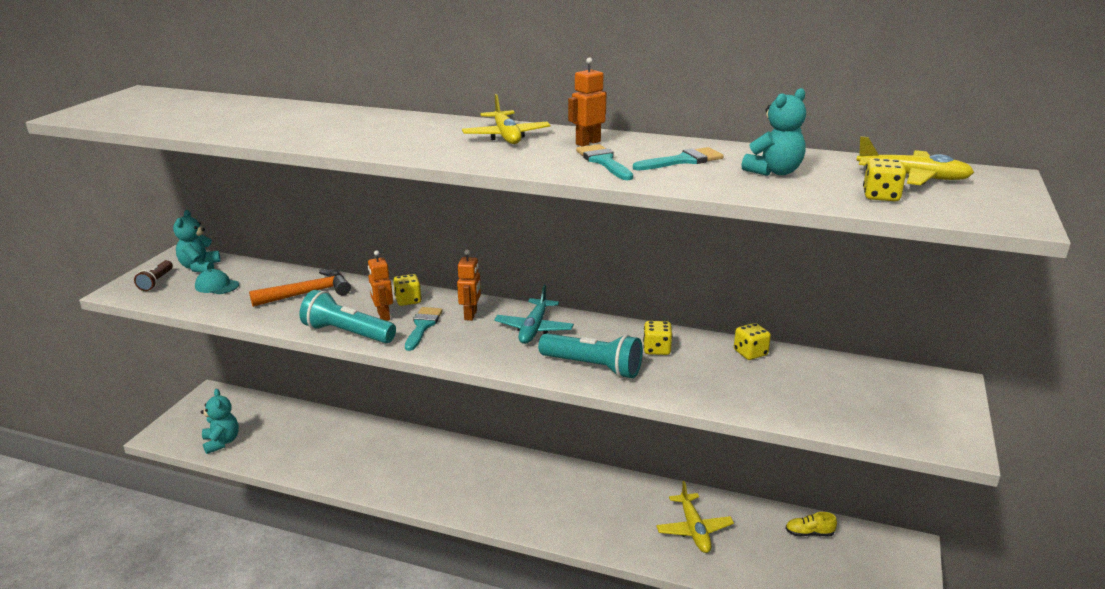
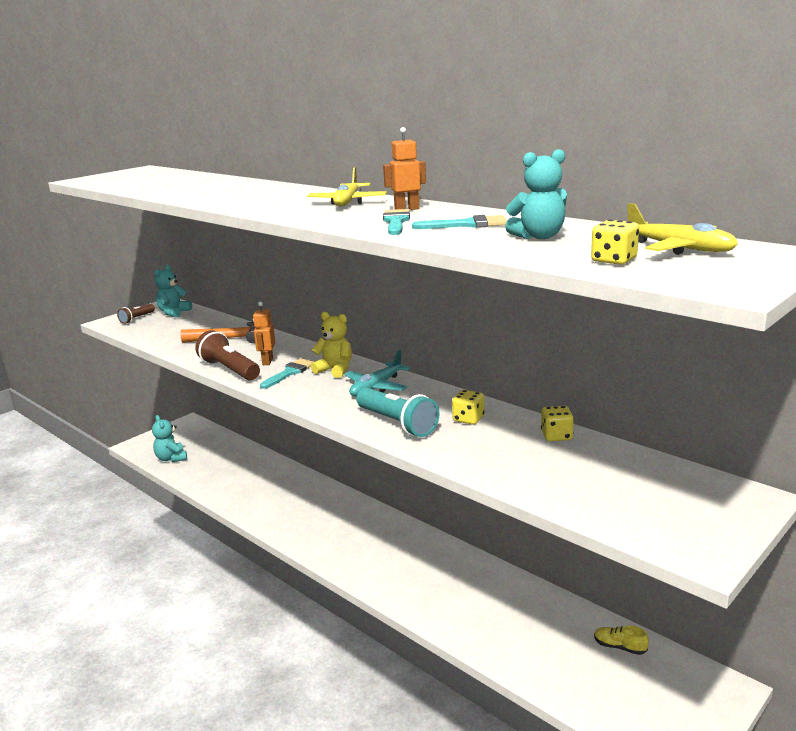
camera: 25 degrees right, 5 degrees down
turquoise cap [195,269,239,294] -> none
turquoise teddy bear [201,389,239,454] -> turquoise teddy bear turned 150 degrees clockwise [152,415,187,462]
turquoise flashlight [300,290,396,343] -> brown flashlight [195,330,260,380]
yellow dice [393,274,422,306] -> none
orange robot [457,250,481,321] -> yellow teddy bear [311,312,352,378]
yellow plane [656,481,734,553] -> none

